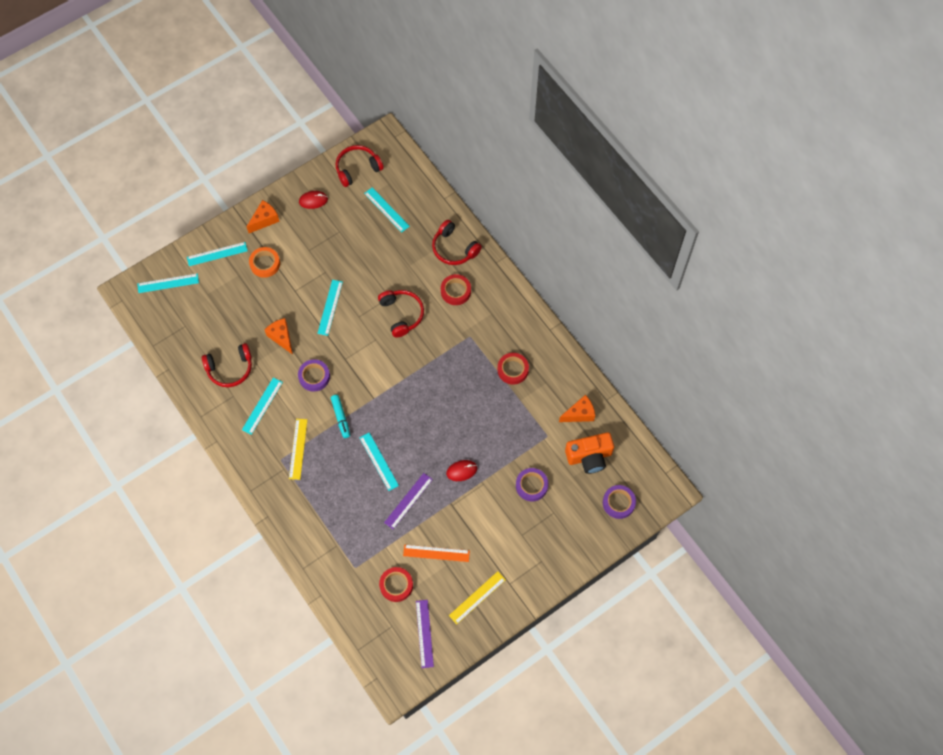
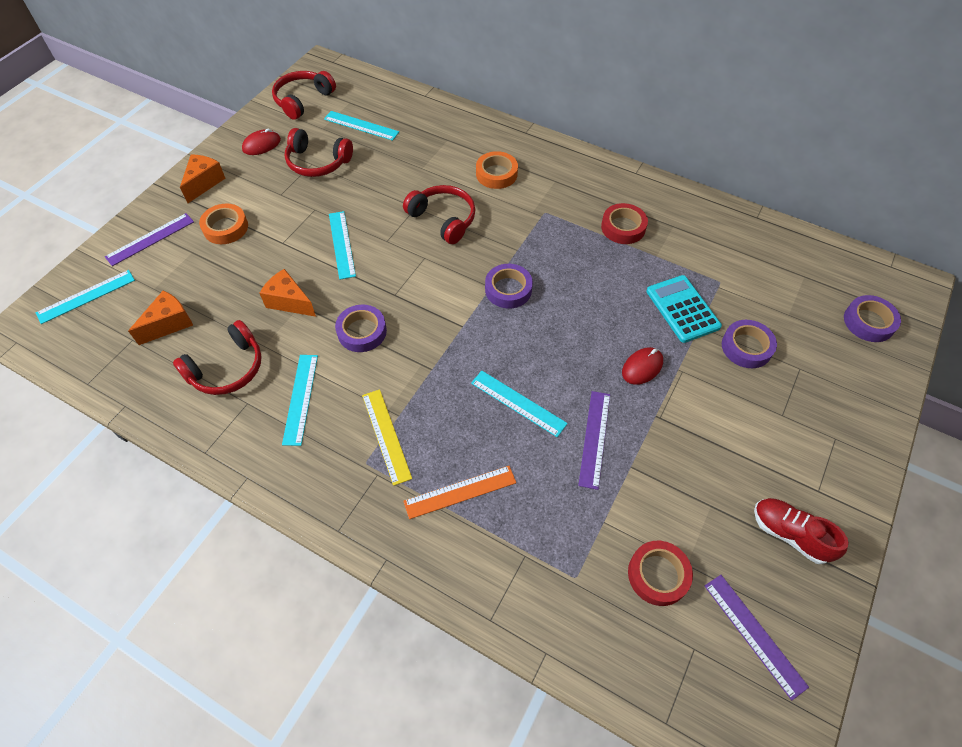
camera: 25 degrees left, 10 degrees down
turquoise ruler [187,242,248,266] -> purple ruler [105,213,194,266]
turquoise marker [331,395,350,438] -> none
orange ruler [403,545,470,562] -> orange ruler moved to [403,466,516,519]
red headphones [432,220,482,265] -> red headphones moved to [285,128,353,177]
red tape [441,274,471,305] -> orange tape [476,151,518,189]
yellow ruler [449,571,506,624] -> red shoe [754,498,849,564]
orange cheese [559,395,595,422] -> orange cheese moved to [128,291,193,345]
orange camera [565,432,614,474] -> none
none -> purple tape [485,264,533,308]
none -> turquoise calculator [646,275,722,343]

